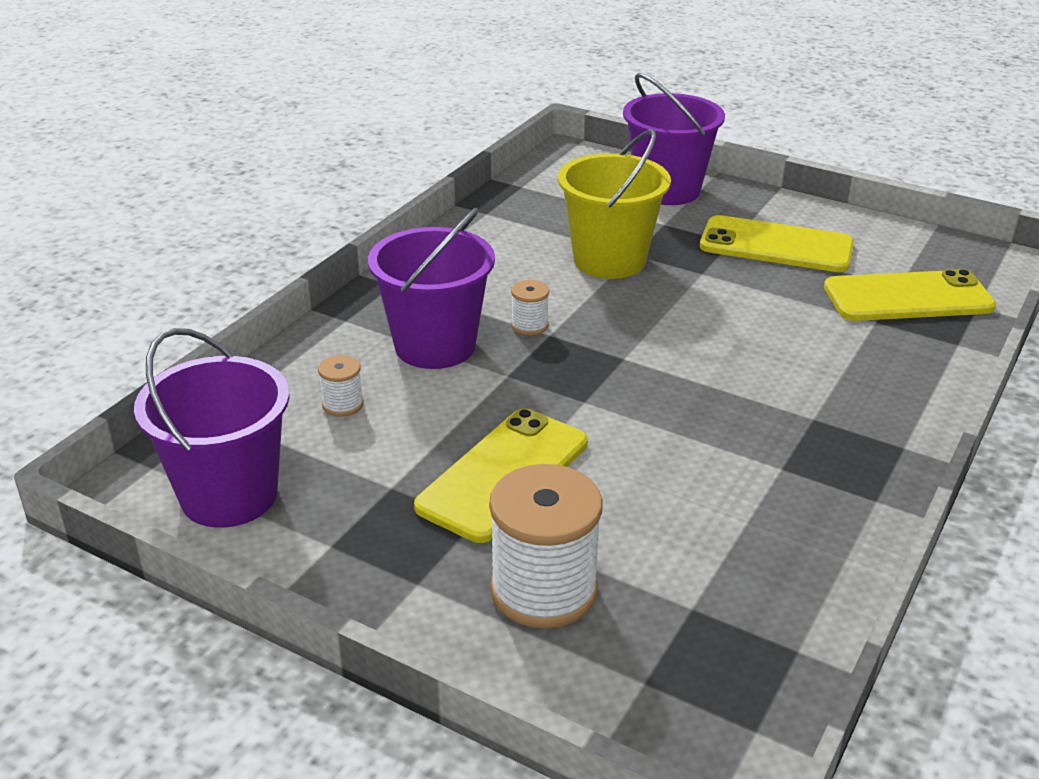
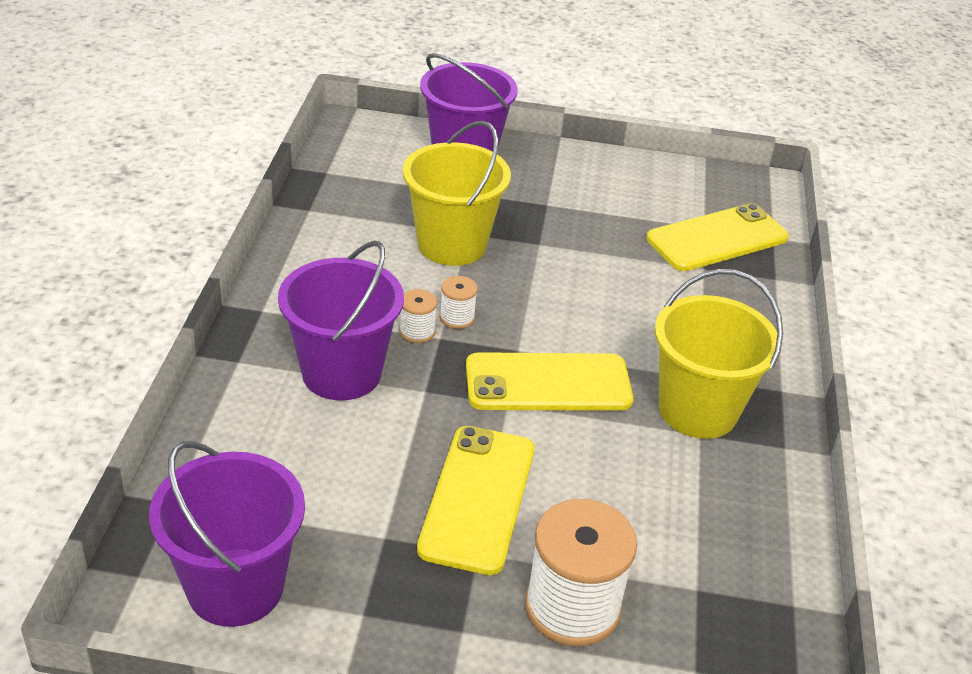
camera: 25 degrees left, 5 degrees up
white spool [318,355,364,417] -> white spool moved to [440,276,478,329]
yellow phone [700,215,854,272] -> yellow phone moved to [466,352,633,411]
none -> yellow bucket [655,269,783,439]

